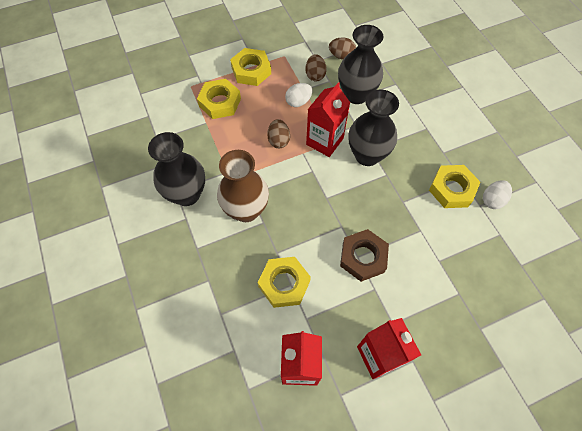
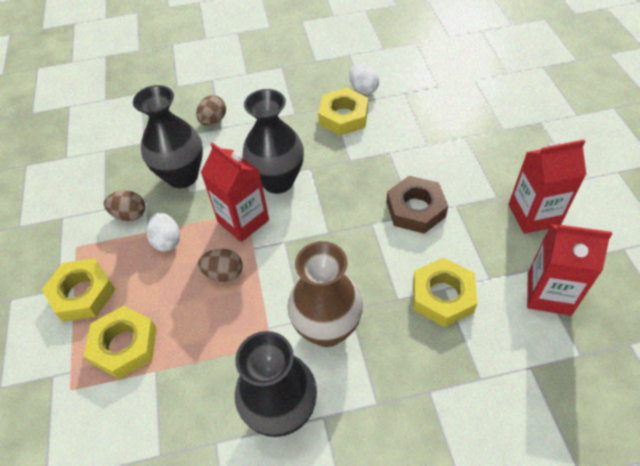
camera: 75 degrees left, 10 degrees down
brown egg [329,37,356,60] -> brown egg moved to [196,95,226,126]

